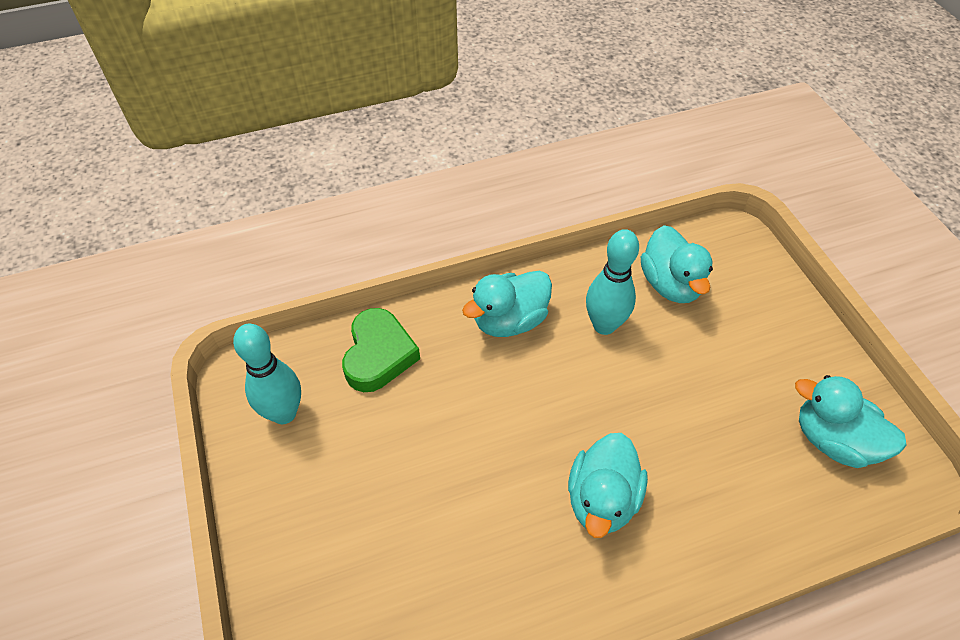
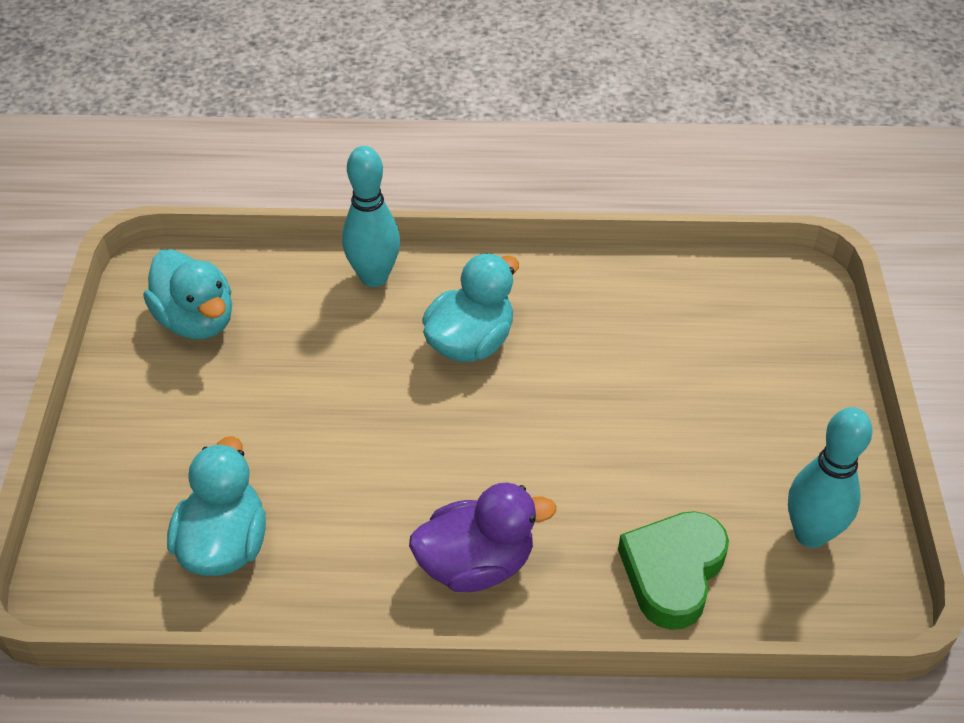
camera: 160 degrees left, 5 degrees down
turquoise duck [462,270,552,337] -> purple duck [409,483,556,592]
turquoise bowling pin [586,229,639,335] -> turquoise bowling pin moved to [342,146,400,287]

